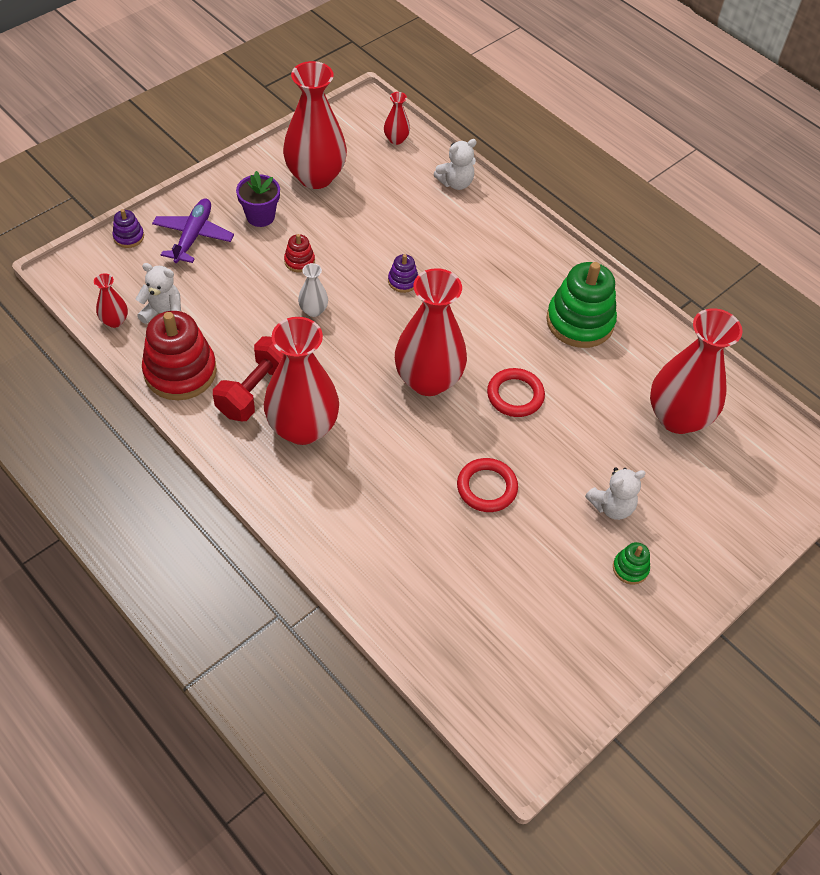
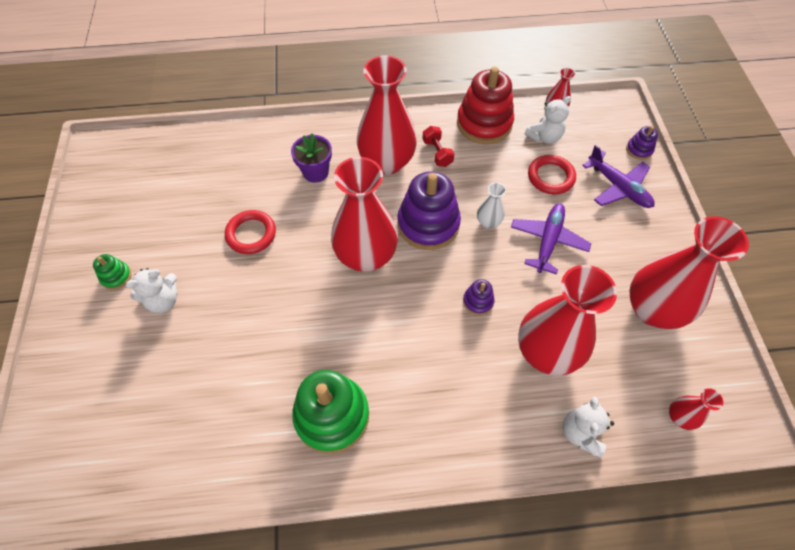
camera: 130 degrees right, 5 degrees up
red dumbbell [213,336,284,421] -> red dumbbell [422,126,455,167], size x0.58
purple flower pot [236,171,280,227] -> purple flower pot moved to [291,133,332,183]
red stacking toy [284,234,315,273] -> purple plane [511,203,591,275]
red ring [487,368,545,417] -> red ring moved to [528,155,576,194]
white teddy bear [585,468,646,520] -> white teddy bear turned 135 degrees counterclockwise [126,268,177,313]
red vase [650,308,742,434] -> red vase moved to [518,265,617,376]
none -> purple stacking toy [397,171,461,250]

